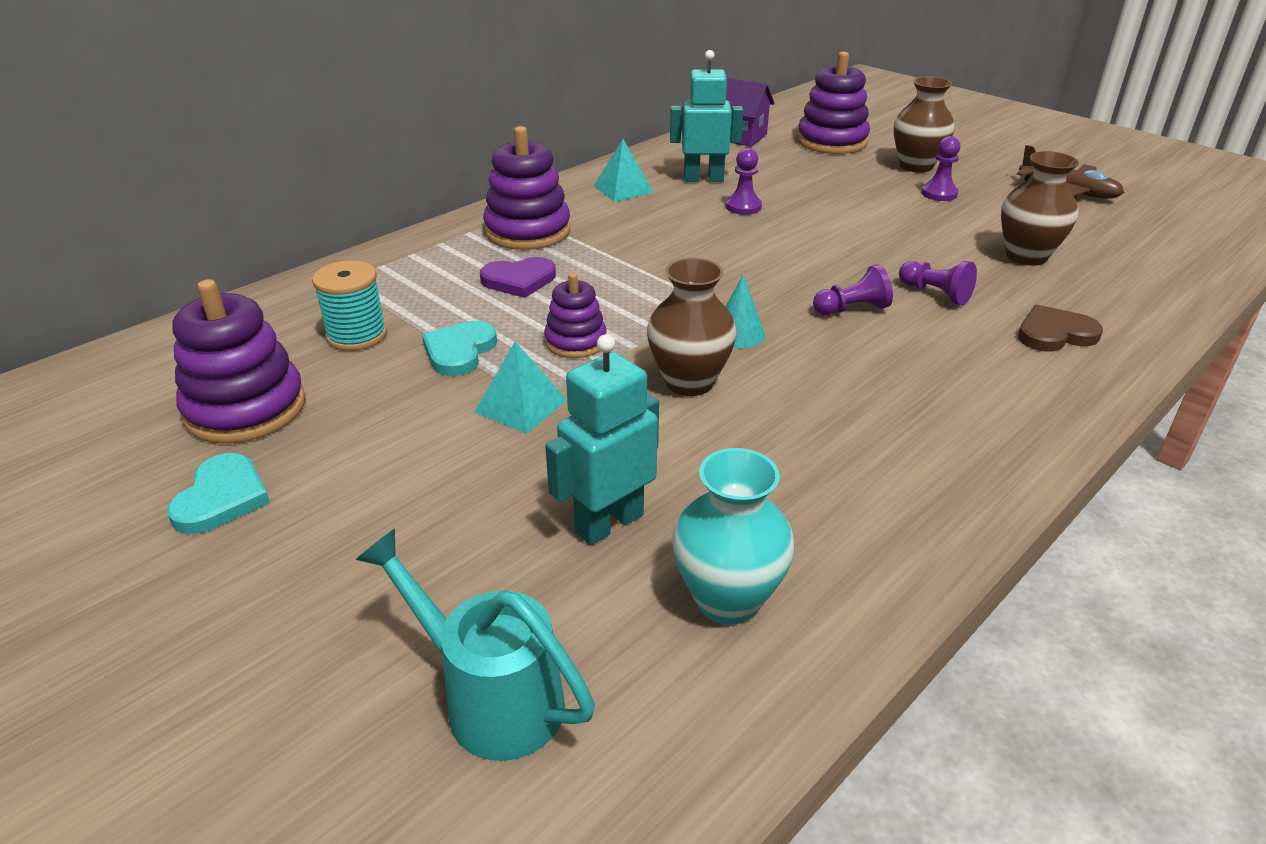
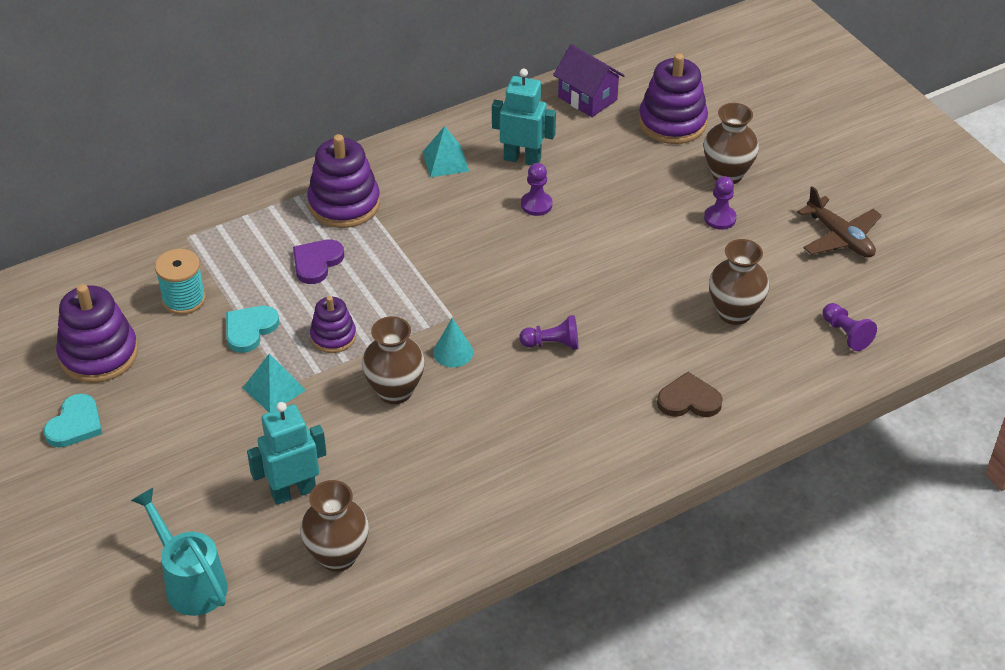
camera: 15 degrees right, 10 degrees up
purple heart [480,257,556,298] -> purple heart turned 120 degrees clockwise [293,239,344,284]
turquoise vase [672,448,794,625] -> brown vase [300,480,369,572]
purple pawn [899,261,977,305] -> purple pawn moved to [823,303,877,351]

